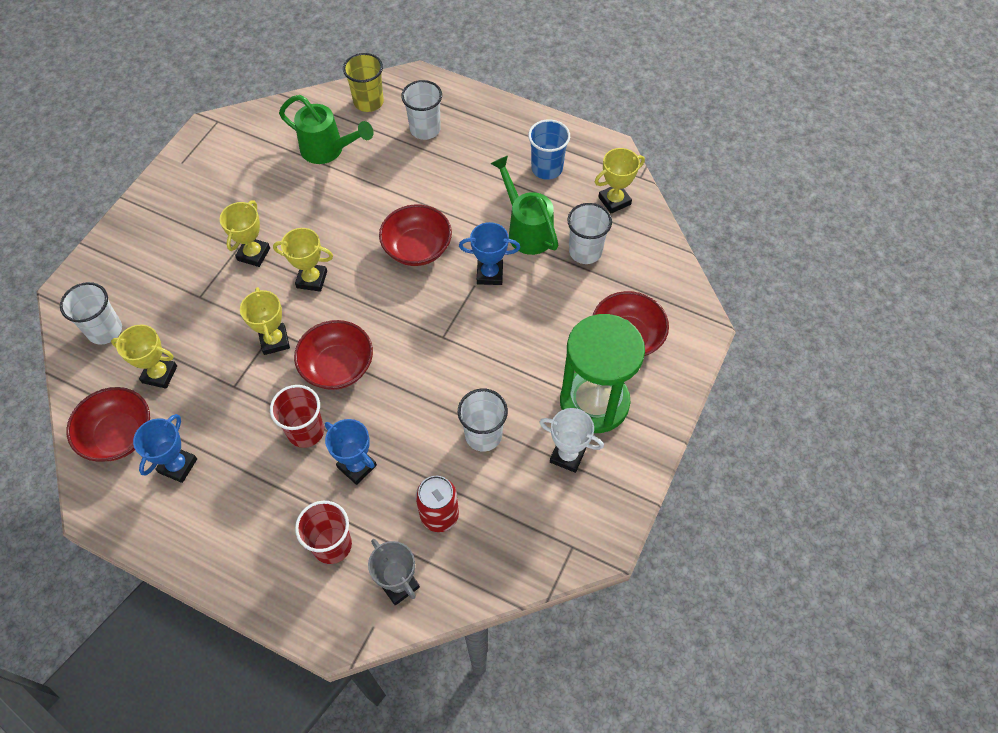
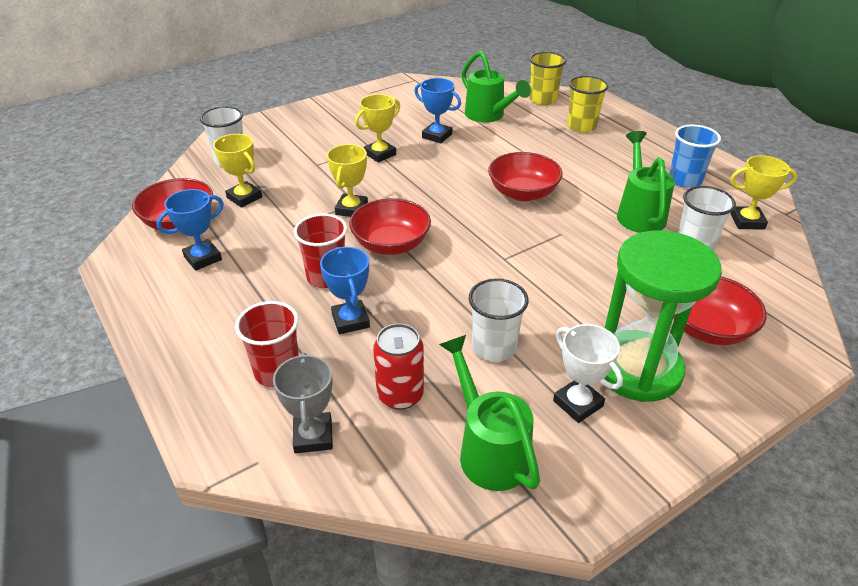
camera: 30 degrees right, 20 degrees down
yellow trophy [273,228,333,292] -> none
white cup [401,80,442,140] -> yellow cup [567,76,608,133]
blue trophy [459,222,520,285] -> blue trophy moved to [414,78,461,144]
none -> green watering can [439,335,540,491]

